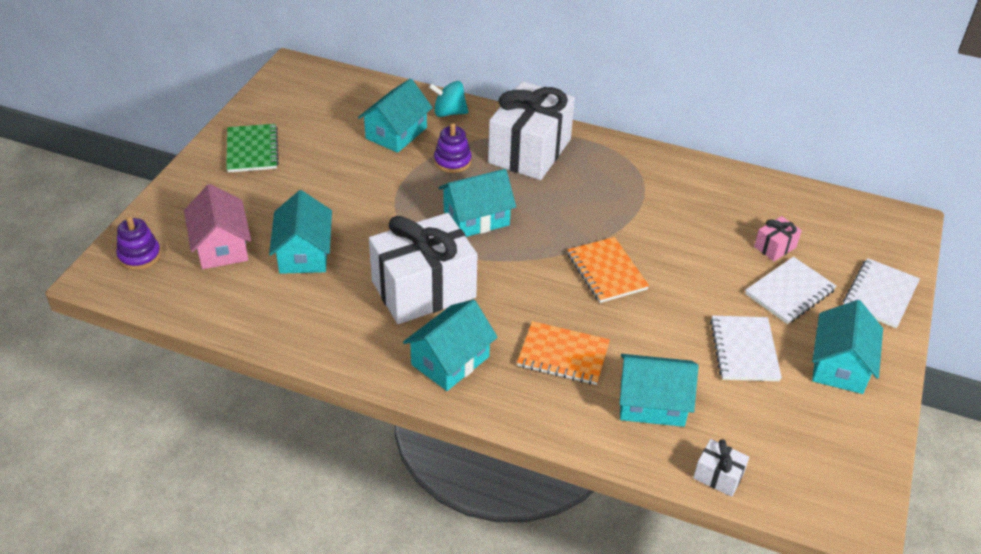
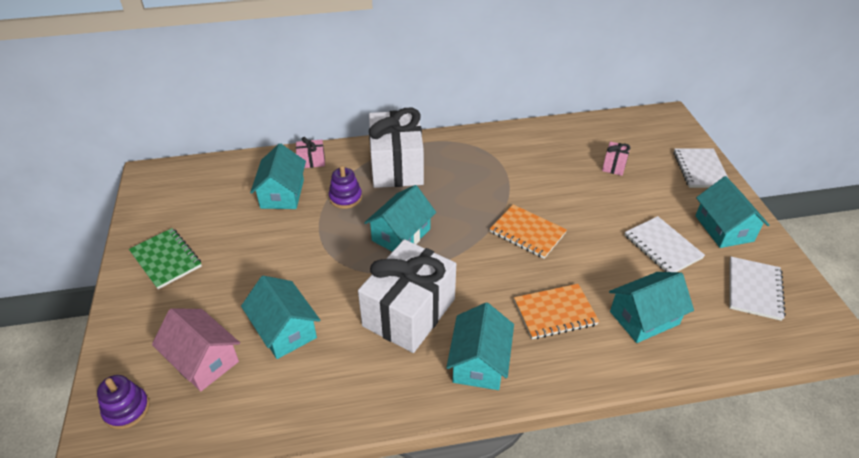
camera: 30 degrees left, 0 degrees up
turquoise spinning top [429,81,468,117] -> pink gift [296,137,325,168]
white gift [693,439,749,497] -> none
white notebook [745,257,836,324] -> white notebook moved to [729,257,786,321]

